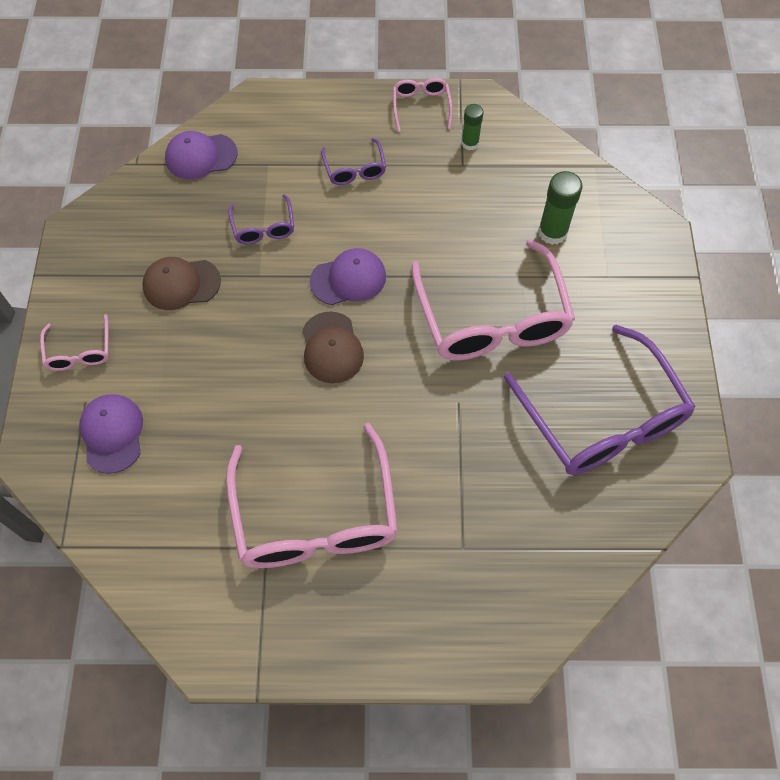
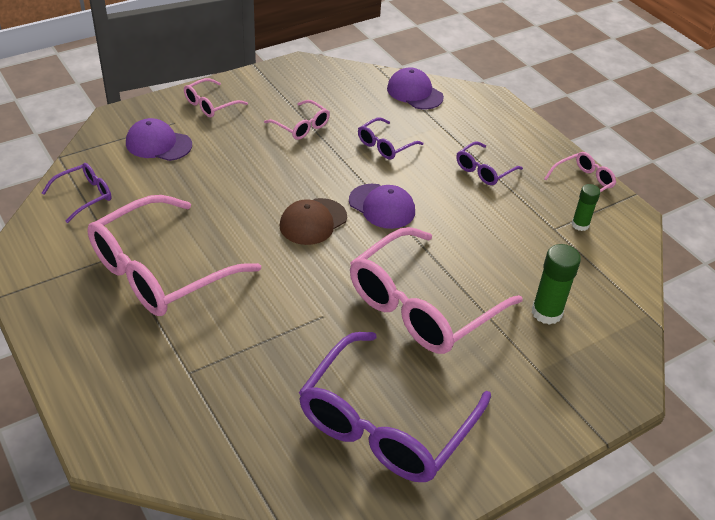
camera: 55 degrees right, 20 degrees down
purple cap [79,394,143,474] -> purple cap turned 120 degrees counterclockwise [126,118,192,161]
brown cap [142,257,221,310] -> pink glasses [264,100,330,140]
none -> purple glasses [42,163,112,223]

